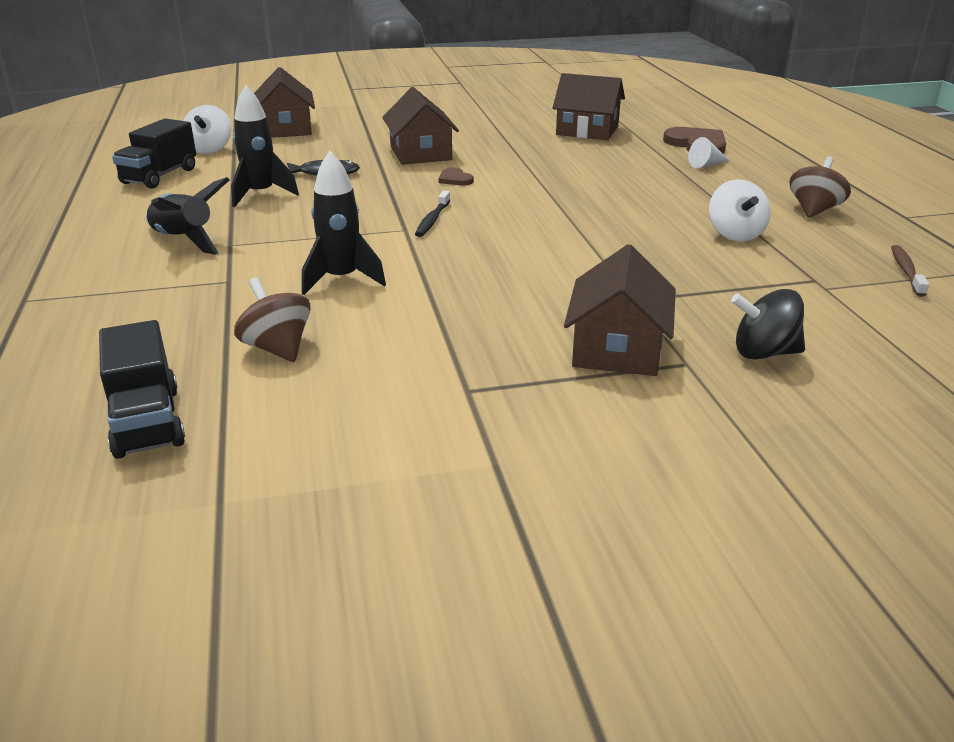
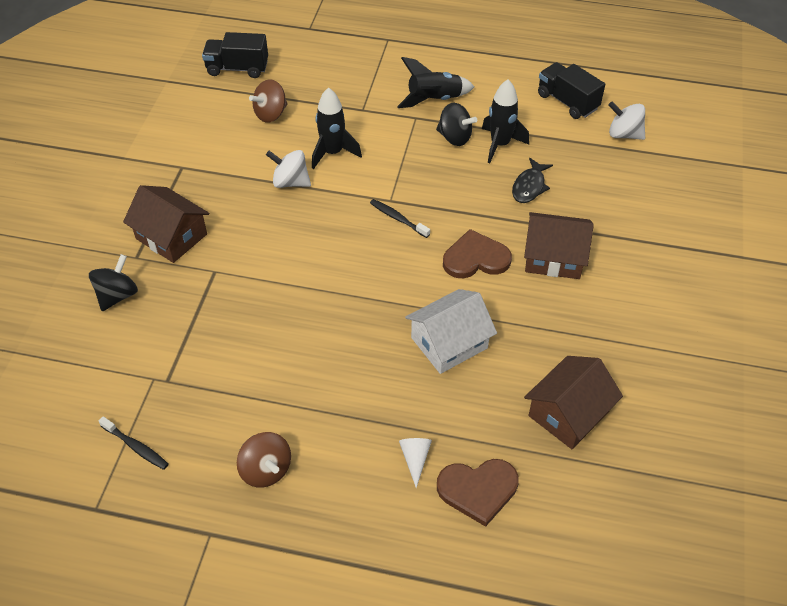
camera: 115 degrees right, 20 degrees up
brown spinning top [234,277,311,362] -> brown spinning top turned 150 degrees clockwise [249,79,288,123]
brown house [254,67,315,138] -> none
brown heart [439,167,474,185] -> brown heart [443,229,512,278], size x1.91
white spinning top [709,179,770,242] -> white spinning top moved to [266,150,311,188]
brown toothbrush [891,245,929,297] -> black toothbrush [99,416,169,470]
none -> white house [405,289,497,374]
none -> black spinning top [436,103,477,146]

